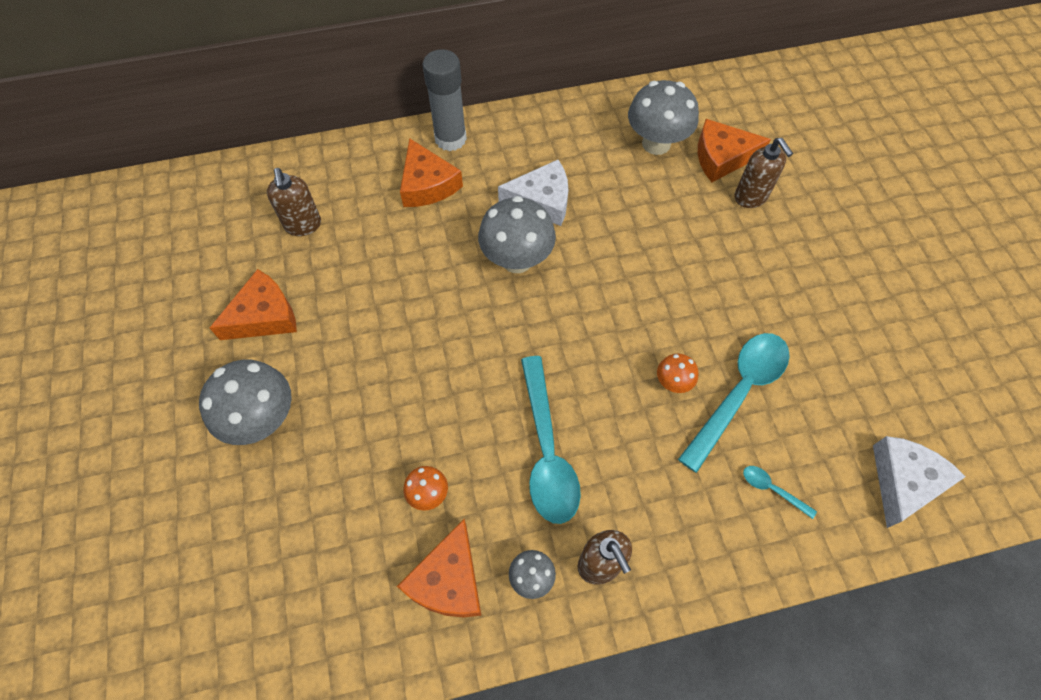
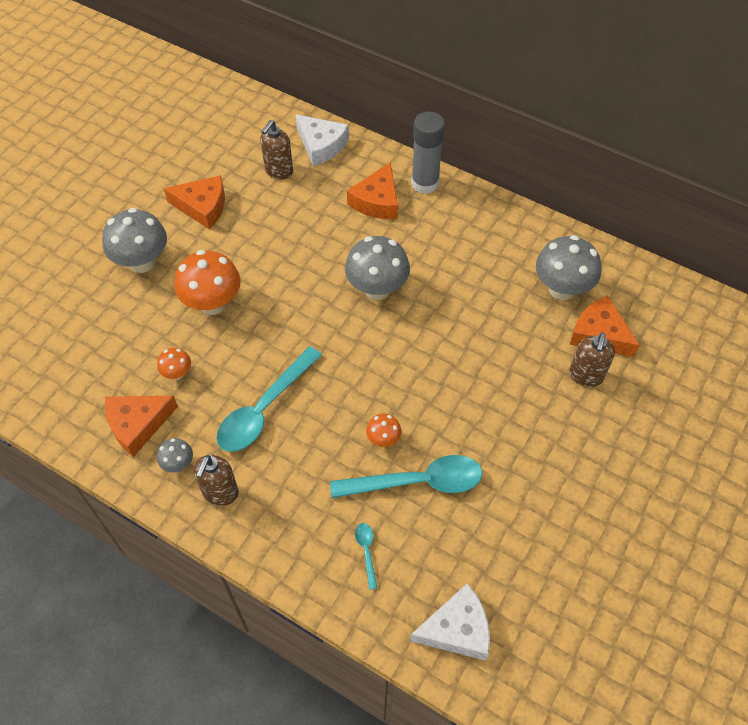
camera: 45 degrees right, 5 degrees down
white cheese [498,160,568,226] -> white cheese moved to [295,114,349,166]
none -> orange mushroom [174,250,241,315]

